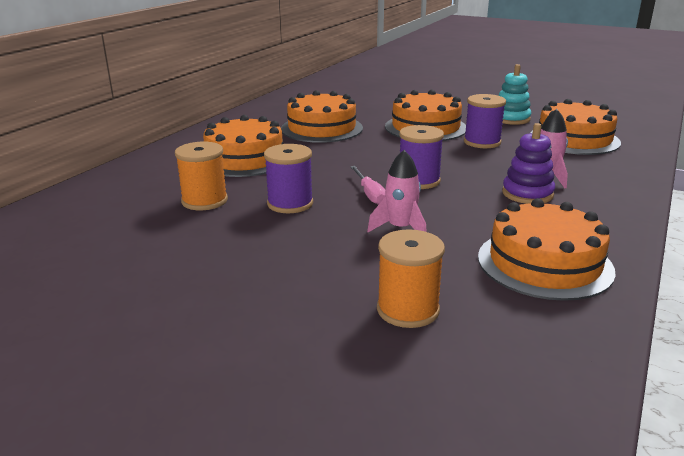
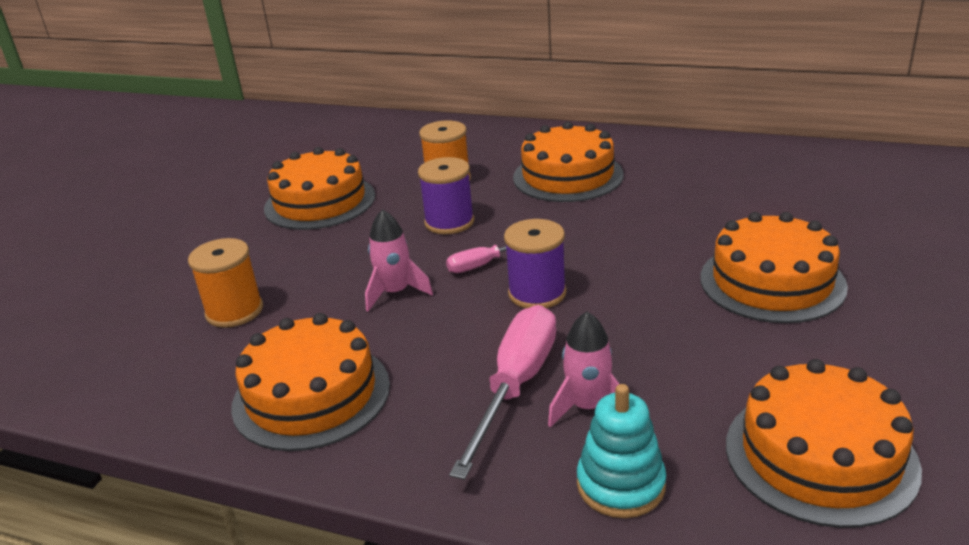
camera: 85 degrees right, 5 degrees up
orange cake [281,90,363,143] -> orange cake moved to [264,147,375,230]
purple spool [464,94,506,148] -> none
turquoise stacking toy [499,64,531,125] -> turquoise stacking toy moved to [577,384,666,518]
purple stacking toy [502,123,555,204] -> pink screwdriver [449,305,556,480]

